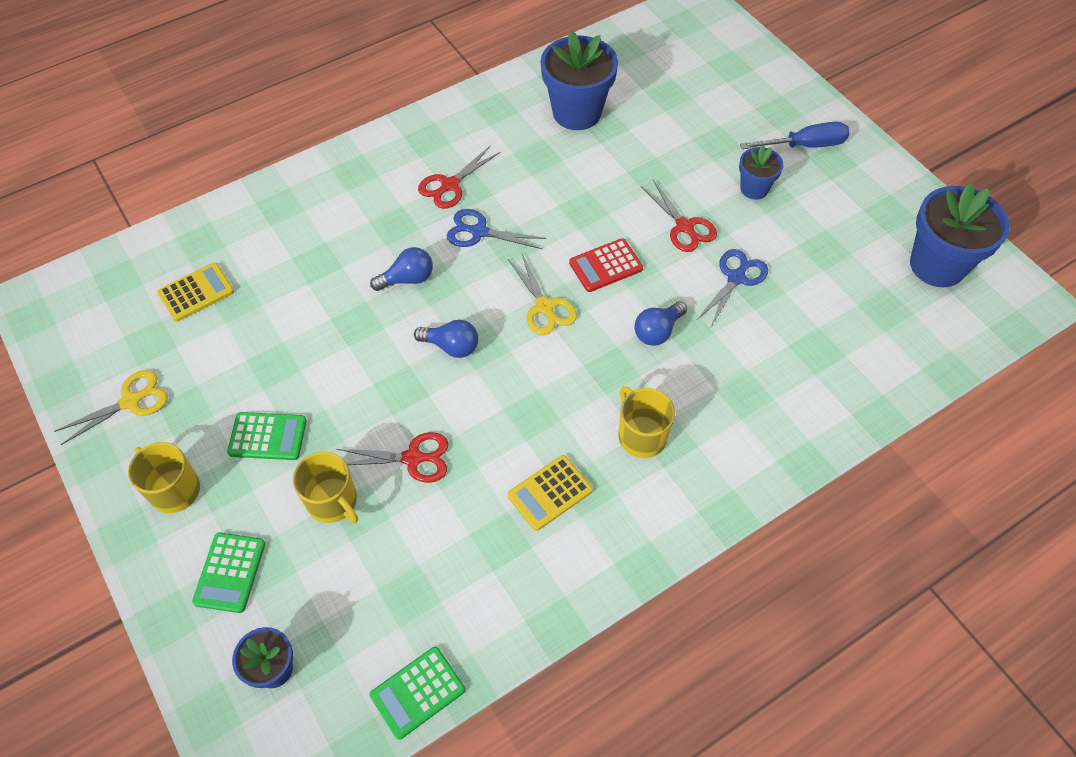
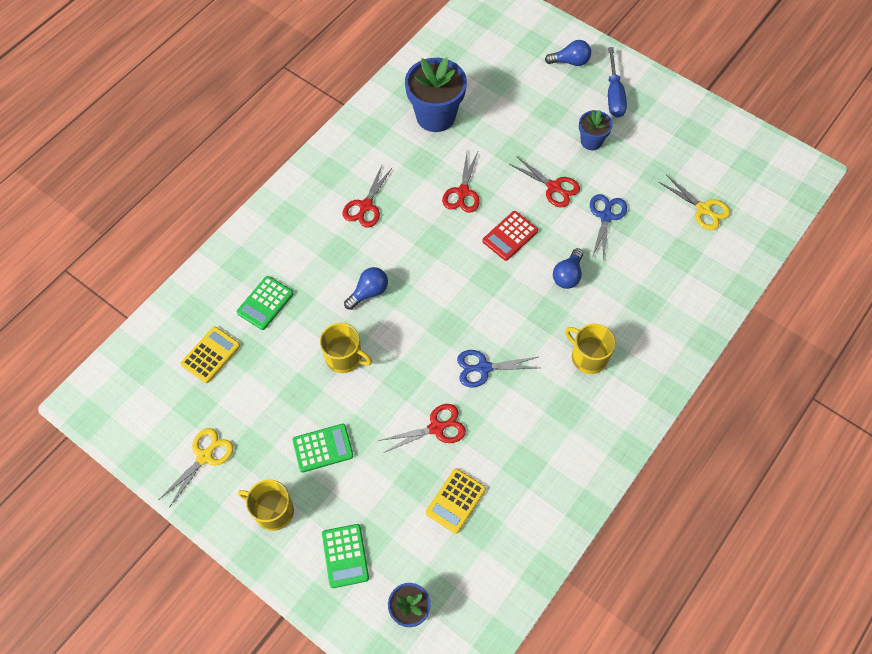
camera: 20 degrees left, 5 degrees up
yellow mug [293,452,358,523] -> yellow mug moved to [320,323,372,373]
green calculator [369,647,465,740] -> green calculator moved to [237,276,294,330]
blue light bulb [414,320,478,358] -> blue light bulb moved to [545,40,591,66]
blue scissors [447,209,546,249] -> blue scissors moved to [457,350,539,387]
yellow calculator [507,455,593,531] -> yellow calculator moved to [426,468,486,534]
yellow scissors [508,254,577,335] -> yellow scissors moved to [659,175,730,230]
blue screwdriver [740,122,850,149] -> blue screwdriver turned 120 degrees clockwise [608,47,627,118]
blue flower pot [910,182,1010,287] -> none
none -> red scissors [442,152,480,213]

